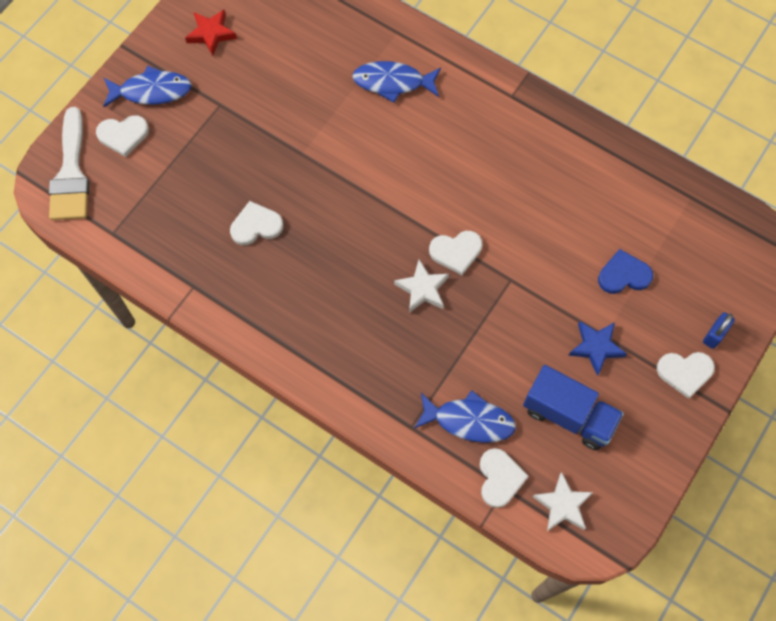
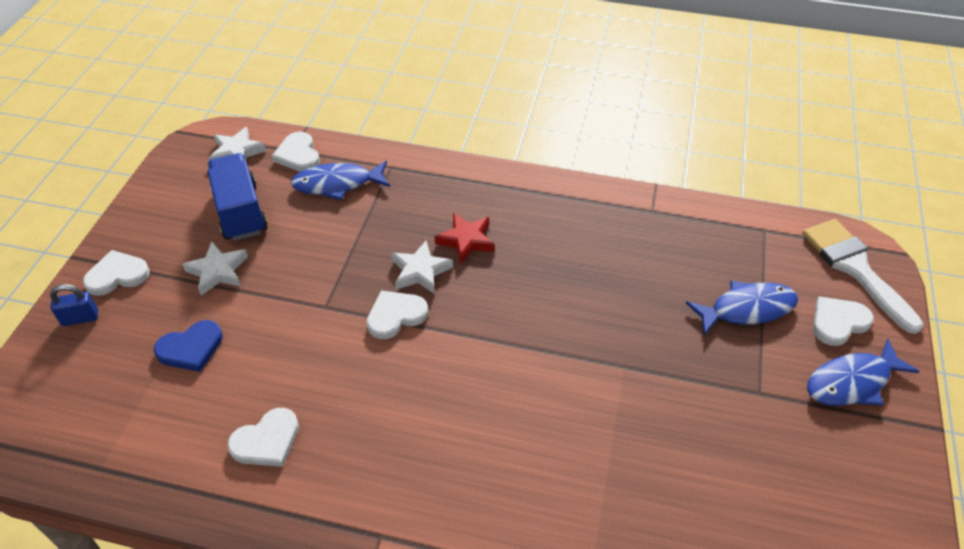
camera: 160 degrees right, 20 degrees down
red star [185,9,237,56] -> red star moved to [435,213,495,264]
white heart [230,201,283,245] -> white heart moved to [227,408,299,467]
blue fish [352,61,441,103] -> blue fish moved to [686,281,798,335]
blue truck [523,365,624,450] -> blue truck turned 60 degrees clockwise [208,153,268,241]
blue star [568,321,627,376] -> white star [182,241,248,296]
blue padlock [703,312,735,349] -> blue padlock turned 60 degrees clockwise [50,284,98,326]

